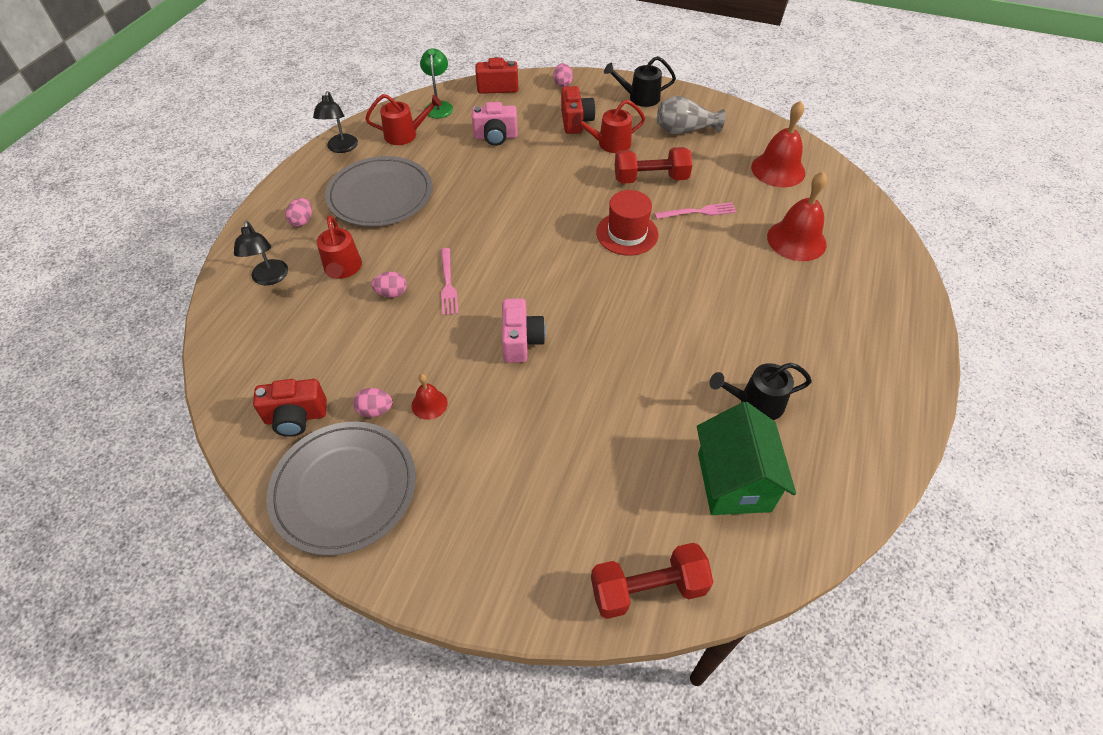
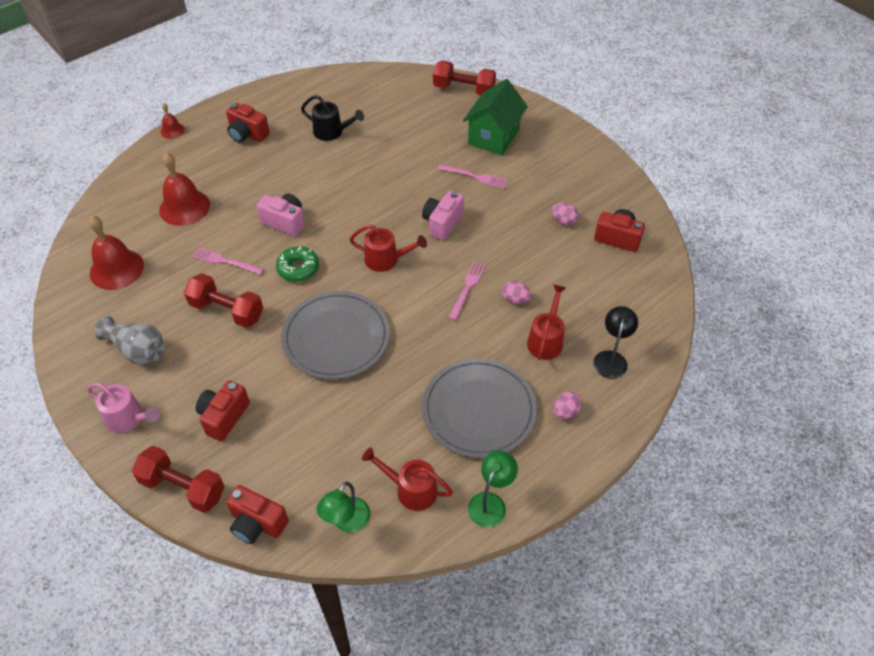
camera: 150 degrees left, 0 degrees up
grey plate [266,422,416,556] -> grey plate moved to [281,291,390,379]
black lamp [313,91,358,153] -> green lamp [468,450,518,527]
red bell [412,374,448,420] -> red bell moved to [160,103,185,139]
pink camera [472,102,518,146] -> pink camera moved to [257,193,305,236]
pink egg [553,63,573,87] -> red dumbbell [132,446,225,513]
red watering can [572,100,645,153] -> red watering can moved to [349,225,427,272]
red hat [596,190,658,256] -> green donut [276,246,319,282]
black watering can [604,56,676,107] -> pink watering can [87,382,160,433]
green house [697,402,796,515] -> green house moved to [463,79,528,155]
none -> red camera [226,103,270,143]
none -> pink fork [438,164,508,189]

